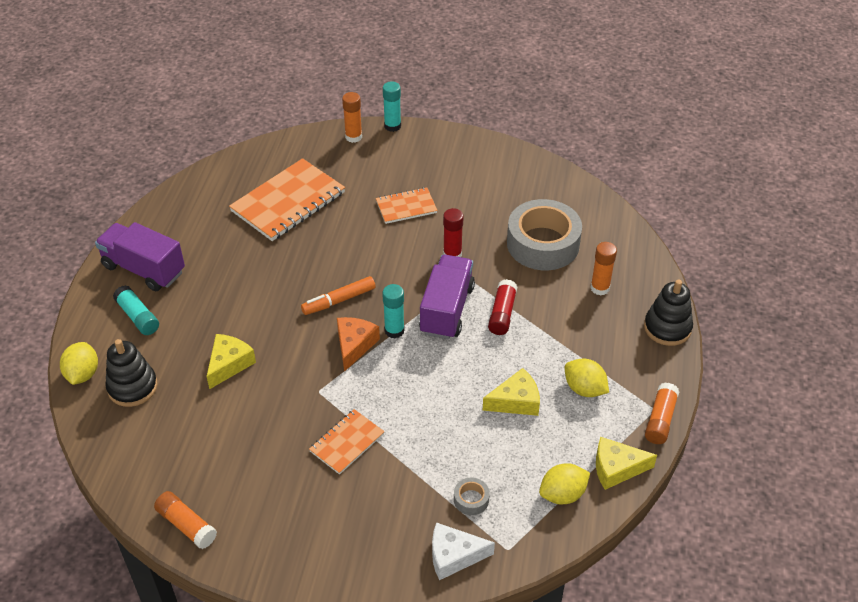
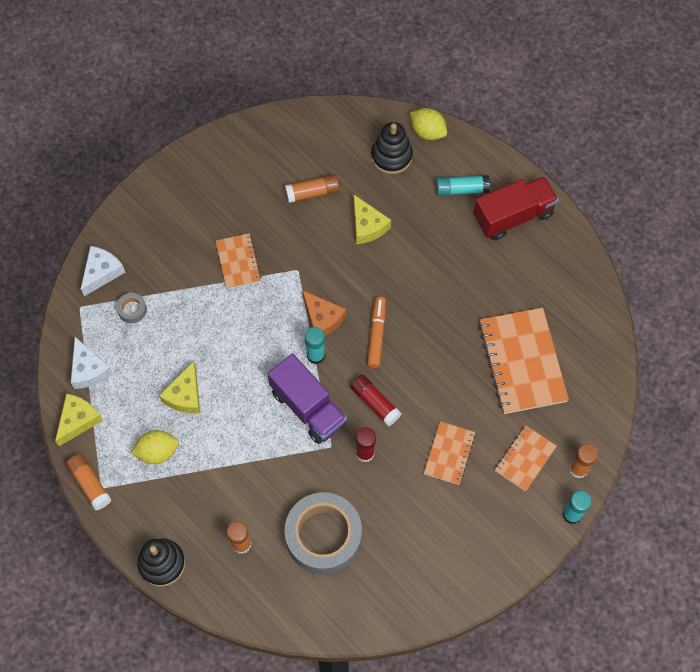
camera: 125 degrees right, 20 degrees up
purple truck [95,222,185,291] -> red truck [473,176,559,240]
orange glue stick [154,491,217,549] -> orange glue stick moved to [285,174,340,203]
red glue stick [488,279,517,335] -> red glue stick moved to [350,375,401,426]
yellow lemon [539,463,590,504] -> white cheese [71,337,112,389]
none -> orange notebook [495,426,557,491]

